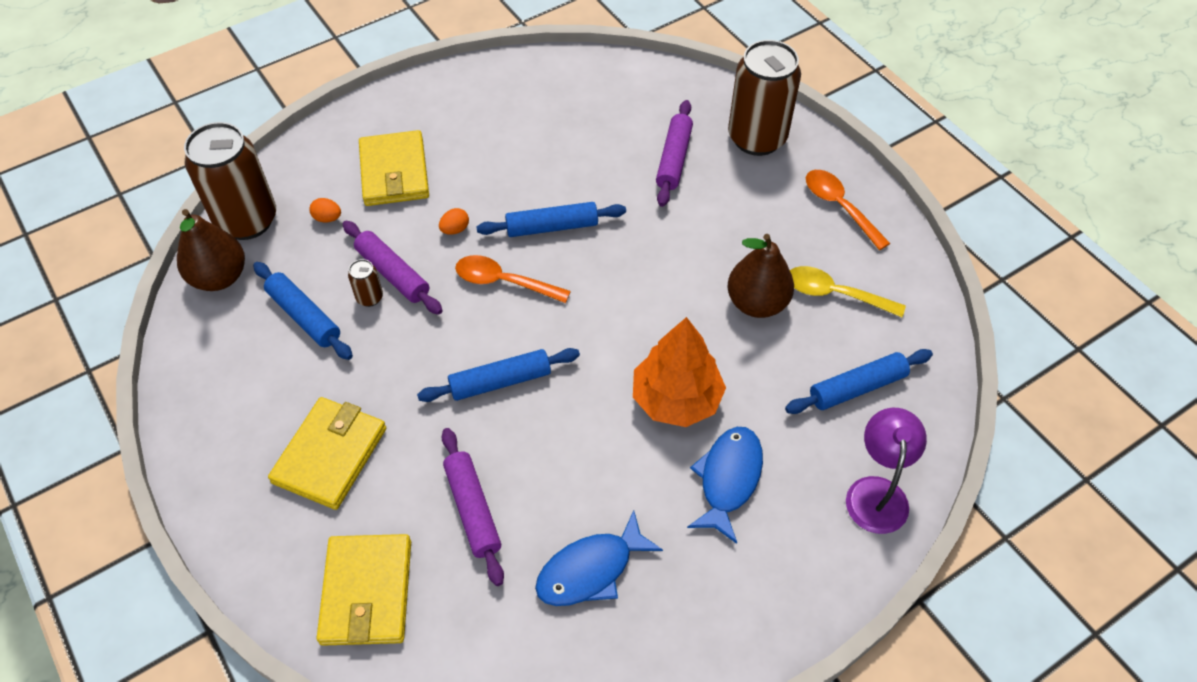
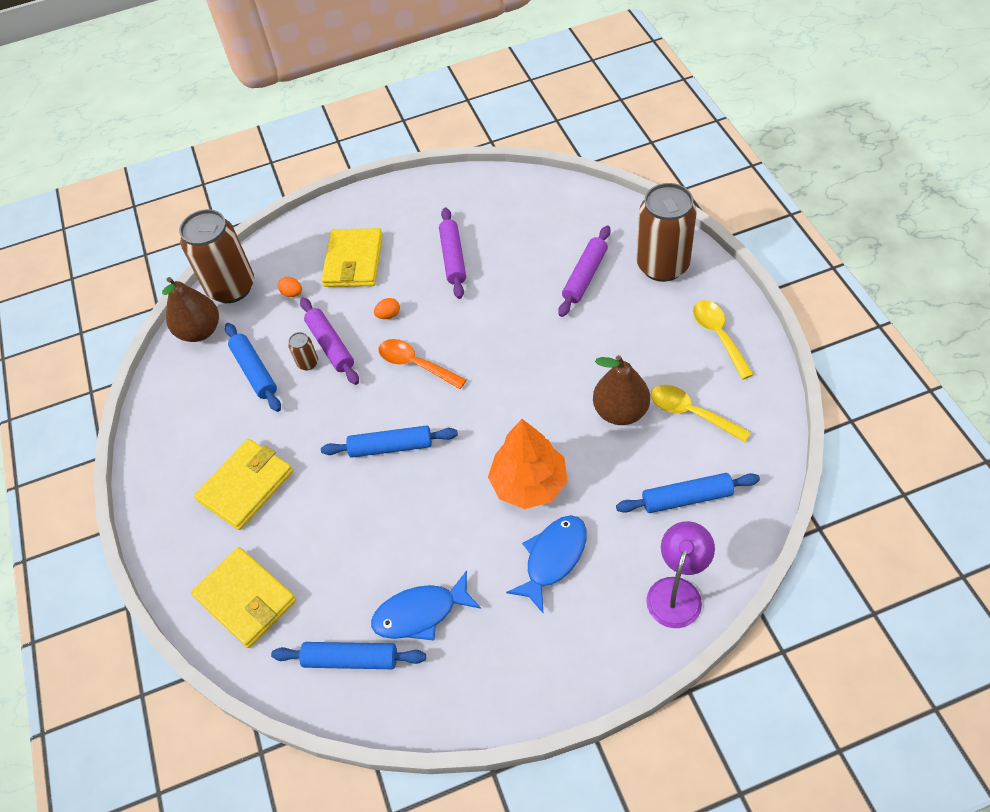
camera: 20 degrees right, 0 degrees up
yellow wallet [317,534,411,646] -> yellow wallet turned 60 degrees counterclockwise [191,547,296,648]
purple rolling pin [441,428,504,586] -> purple rolling pin moved to [439,207,466,299]
blue rolling pin [476,202,626,237] -> blue rolling pin moved to [271,642,426,669]
orange spoon [806,170,890,250] -> yellow spoon [693,300,754,380]

